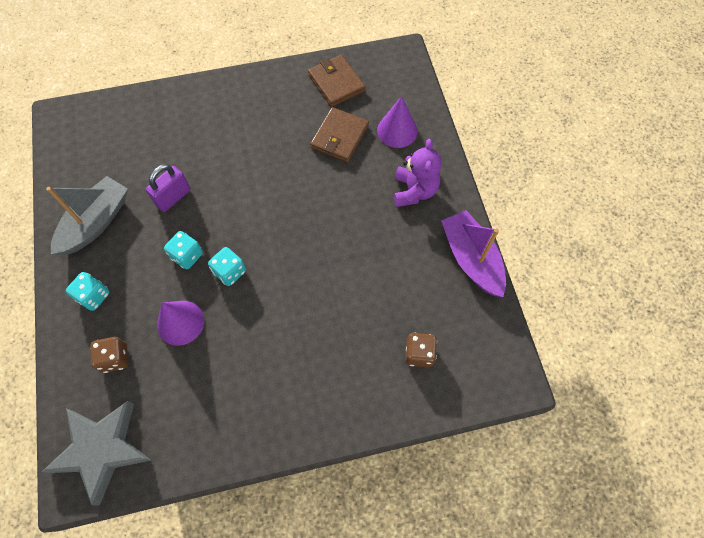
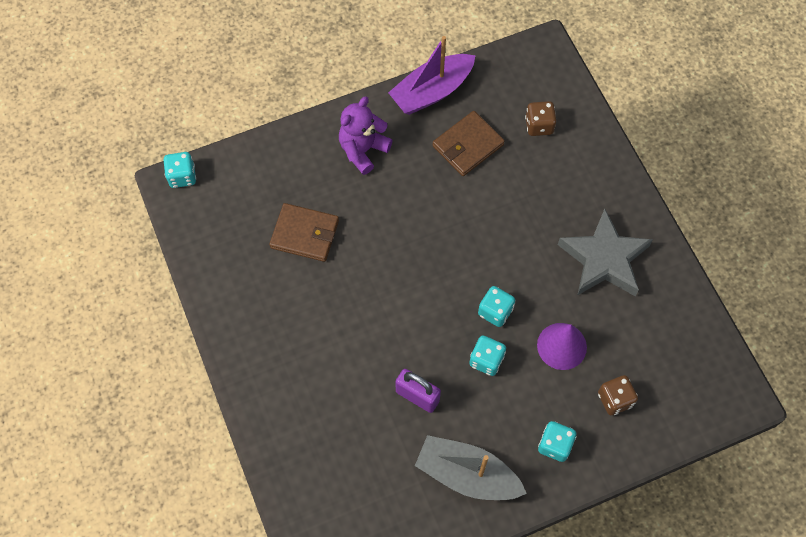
camera: 100 degrees left, 0 degrees up
grey star [42,401,151,506] -> grey star moved to [558,208,653,296]
brown wallet [308,55,365,107] -> brown wallet moved to [433,111,505,176]
purple cone [377,96,418,148] -> none
purple teddy bear [394,139,442,207] -> purple teddy bear turned 45 degrees counterclockwise [339,97,393,175]
none -> turquoise dice [163,152,196,188]

